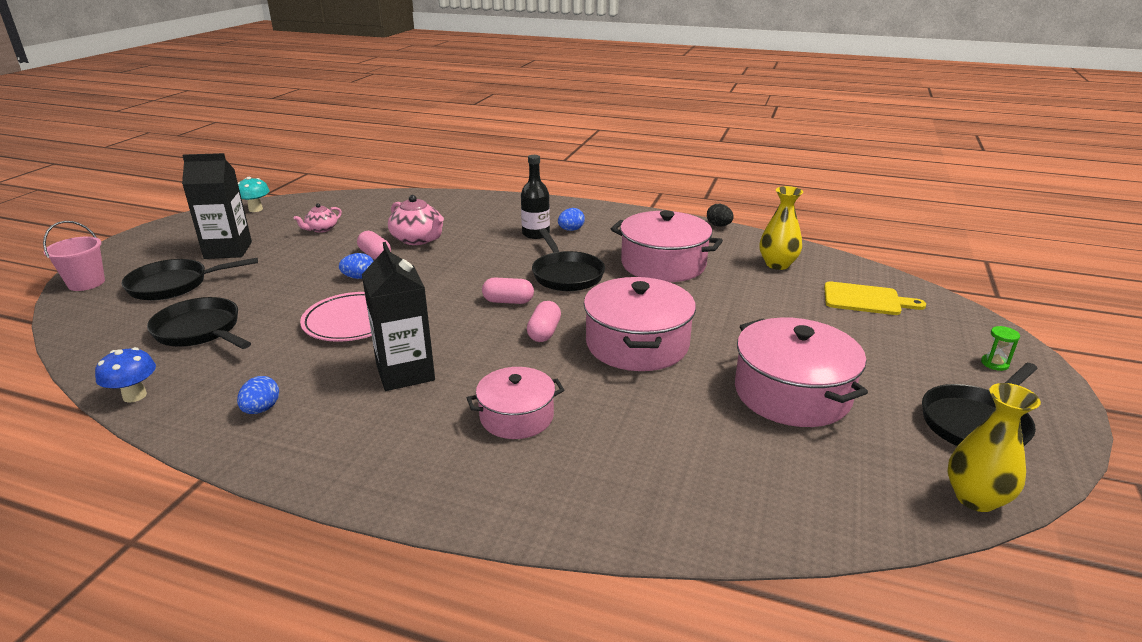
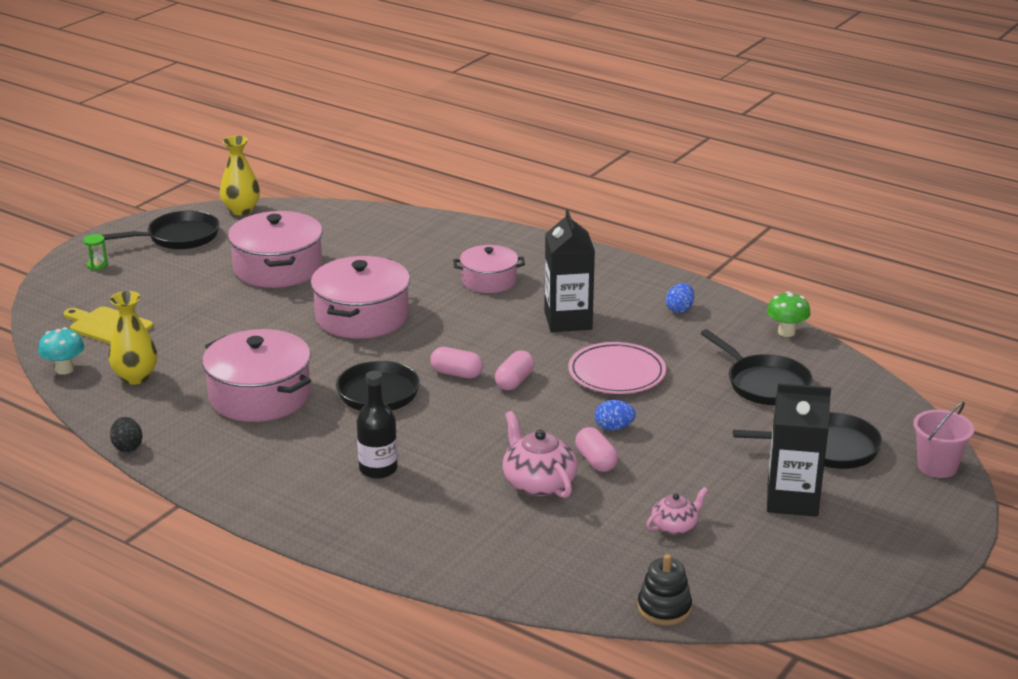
camera: 165 degrees left, 0 degrees up
blue mushroom [95,347,156,403] -> green mushroom [767,291,811,337]
turquoise mushroom [238,177,270,212] -> turquoise mushroom moved to [38,327,84,375]
pink capsule [527,301,561,342] -> pink capsule moved to [495,351,535,390]
blue egg [558,208,585,231] -> none
none -> black stacking toy [638,554,692,626]

